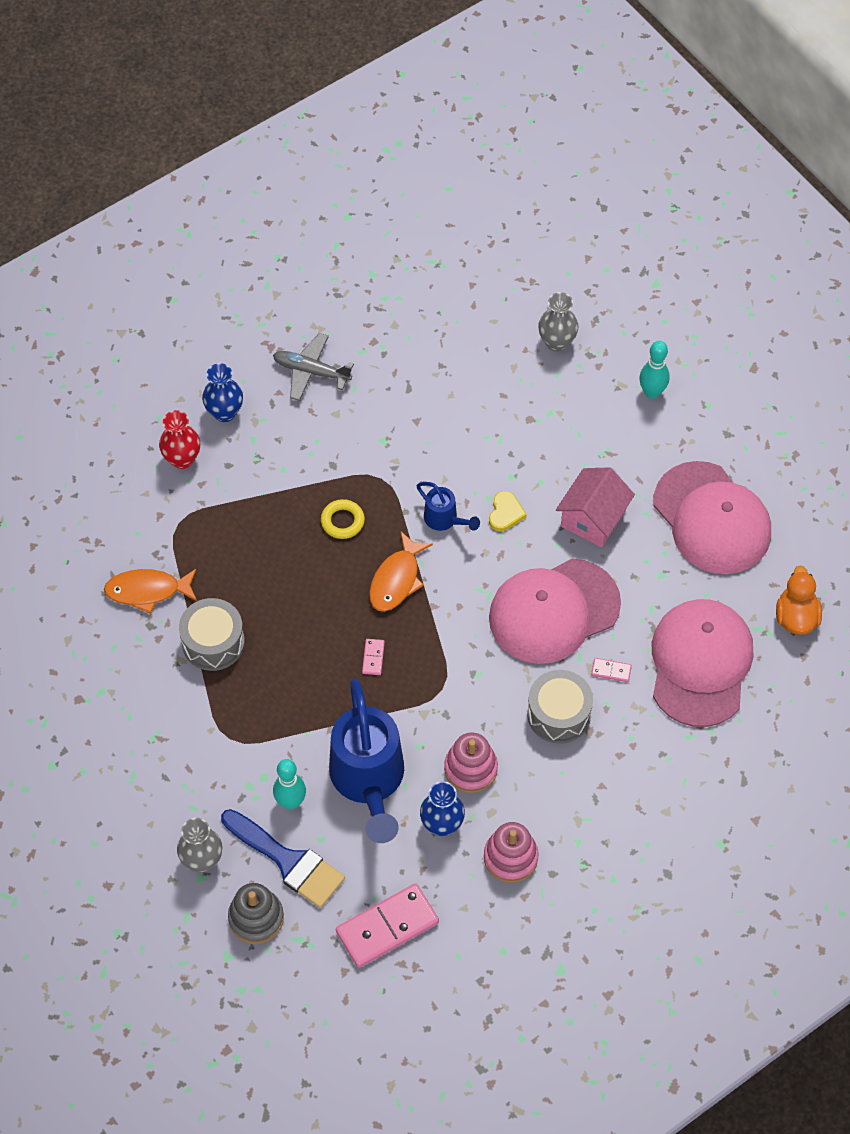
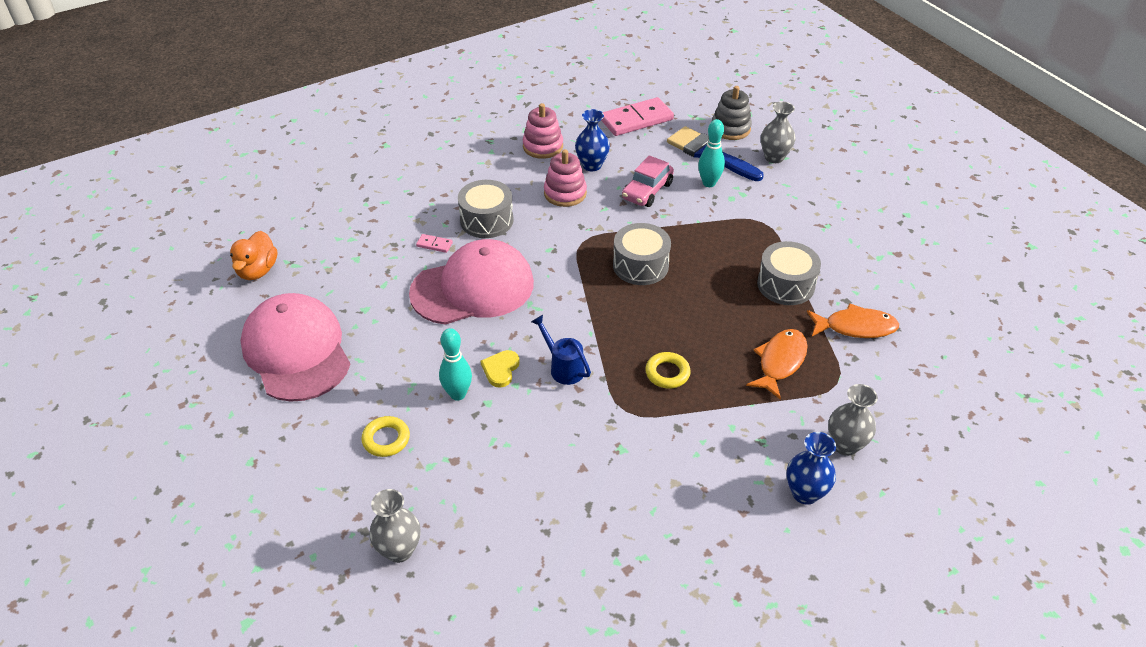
camera: 175 degrees left, 15 degrees down
red vase [159,410,200,469] -> grey vase [828,384,878,456]
grey plane [273,333,354,401] -> none
blue watering can [329,678,404,843] -> pink car [622,155,674,207]
pink domino [362,639,385,675] -> grey drum [613,223,671,285]
orange fish [369,532,433,612] -> orange fish moved to [746,329,807,400]
pink house [556,467,635,547] -> none
turquoise bowling pin [639,341,670,399] -> turquoise bowling pin moved to [439,328,472,401]
pink cap [652,599,753,727] -> none
none -> yellow ring [361,416,410,457]

